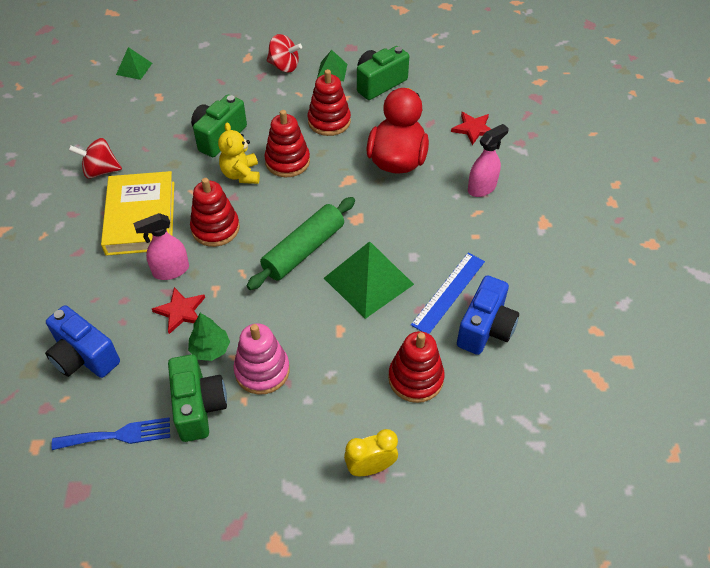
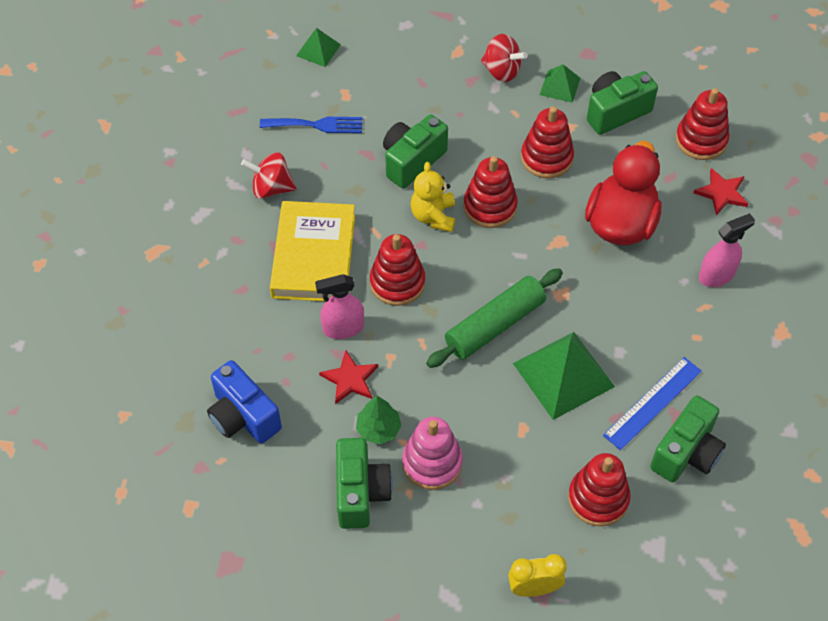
camera: 10 degrees right, 5 degrees up
blue fork [51,418,170,450] -> blue fork moved to [260,117,362,133]
blue camera [457,275,519,355] -> green camera [650,396,726,482]
none -> red stacking toy [675,88,729,160]

